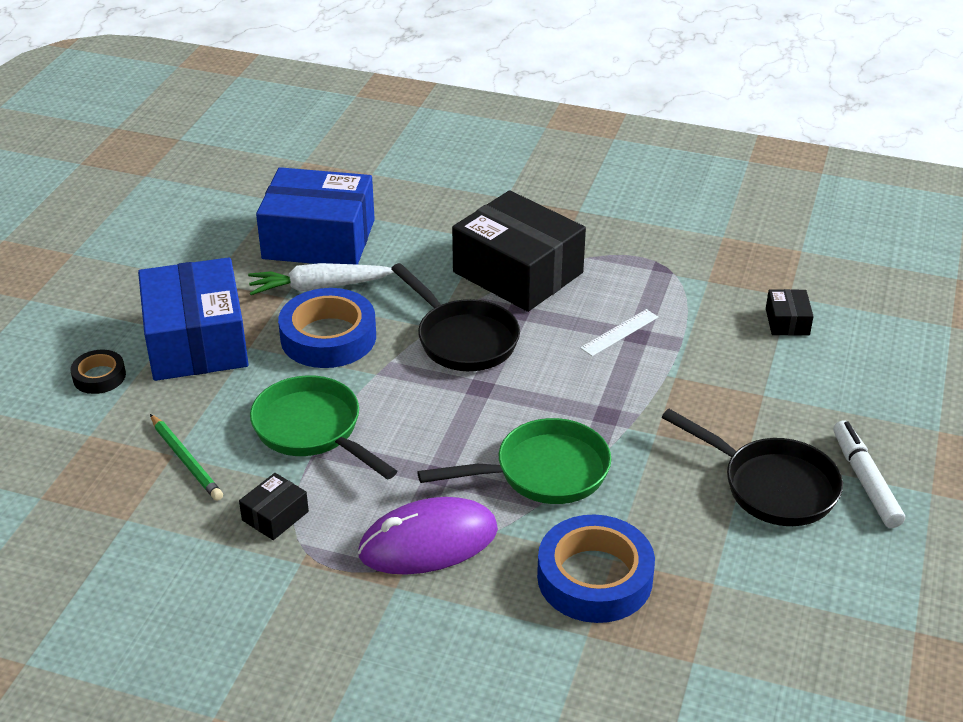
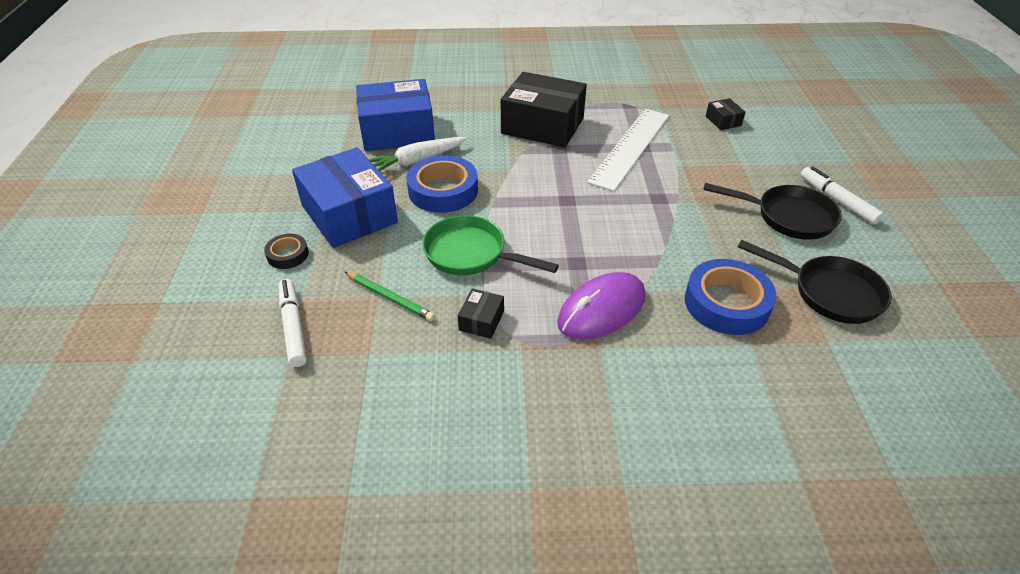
camera: 20 degrees left, 5 degrees up
black pan [391,263,520,371] -> black pan moved to [738,240,892,324]
green pan [418,418,611,504] -> none
white ruler [580,309,658,356] -> white ruler [587,109,669,191], size x2.38
none -> white marker [279,279,307,367]

